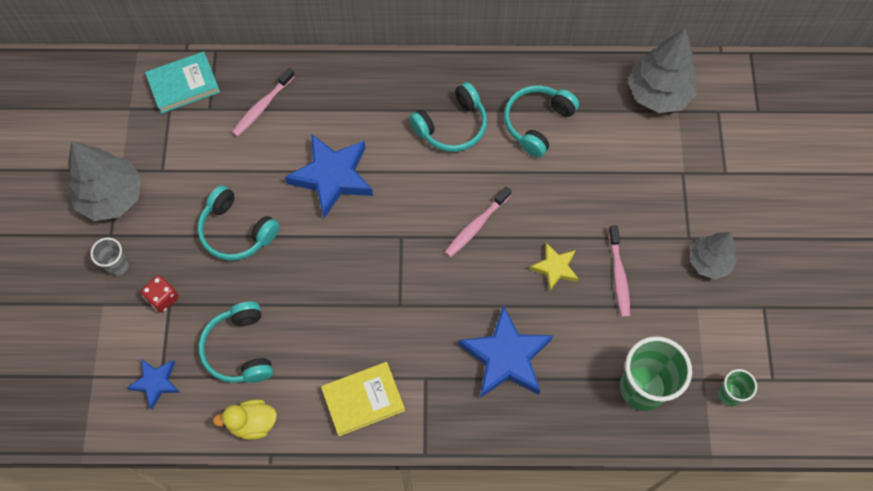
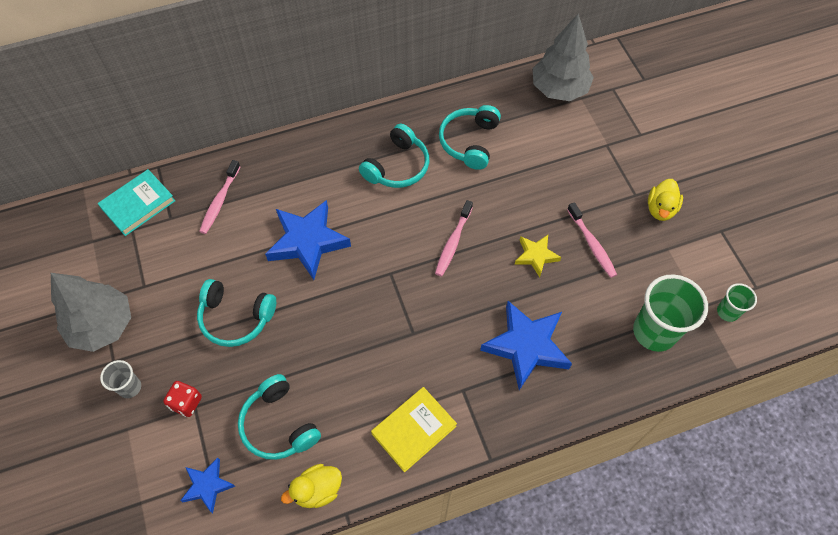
camera: 20 degrees left, 5 degrees down
grey tree [690,232,737,279] -> yellow duck [648,179,683,221]

